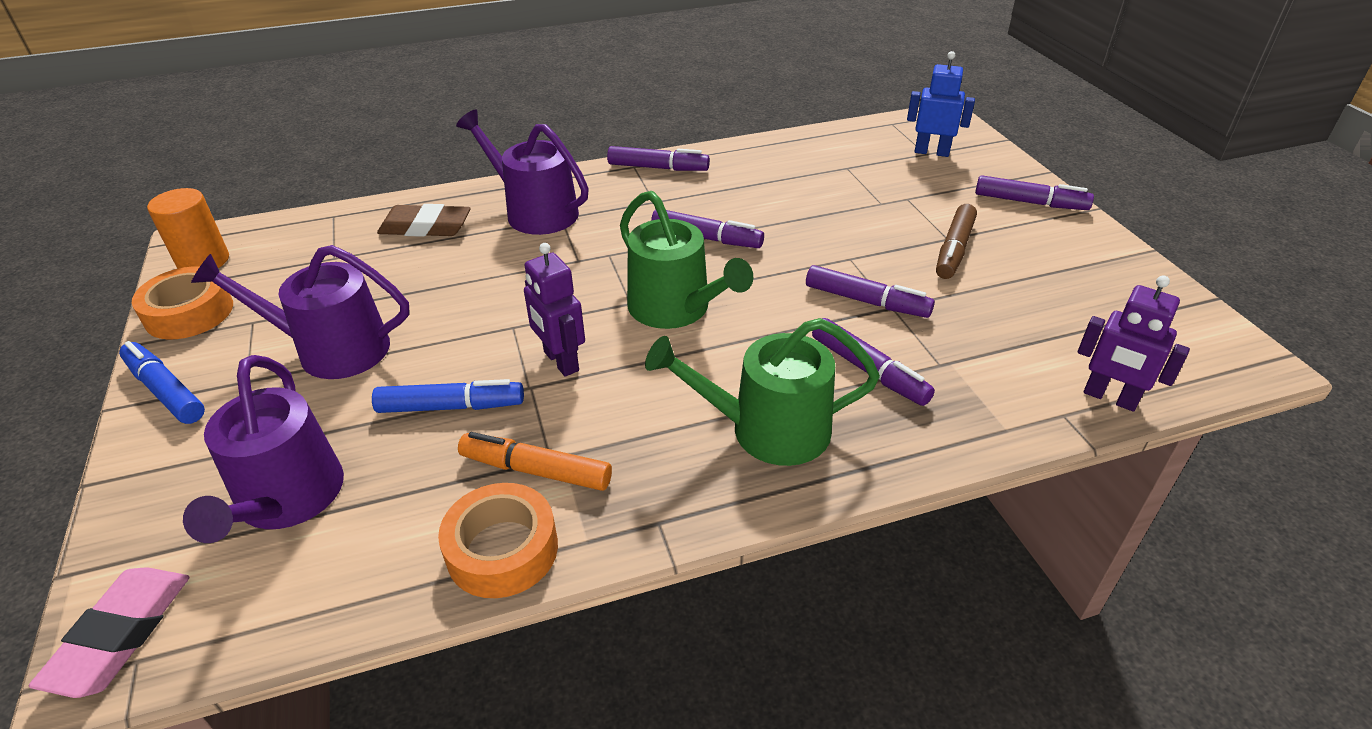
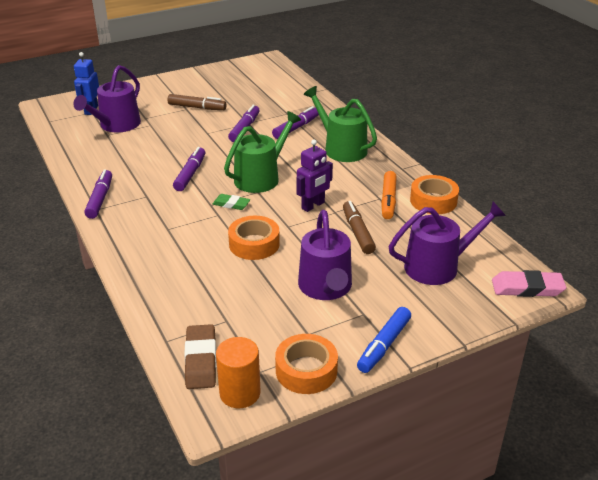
camera: 100 degrees left, 5 degrees down
blue marker [372,379,524,413] -> brown marker [343,201,376,254]
brown eraser [377,204,471,237] -> brown eraser moved to [184,324,216,389]
purple watering can [456,109,589,235] -> purple watering can moved to [73,65,141,133]
green watering can [645,318,880,466] -> green watering can turned 150 degrees clockwise [303,86,377,162]
purple marker [975,175,1094,210] -> none
purple robot [1077,275,1190,412] -> none
none -> green eraser [213,194,250,210]
none -> orange tape [228,216,280,260]

